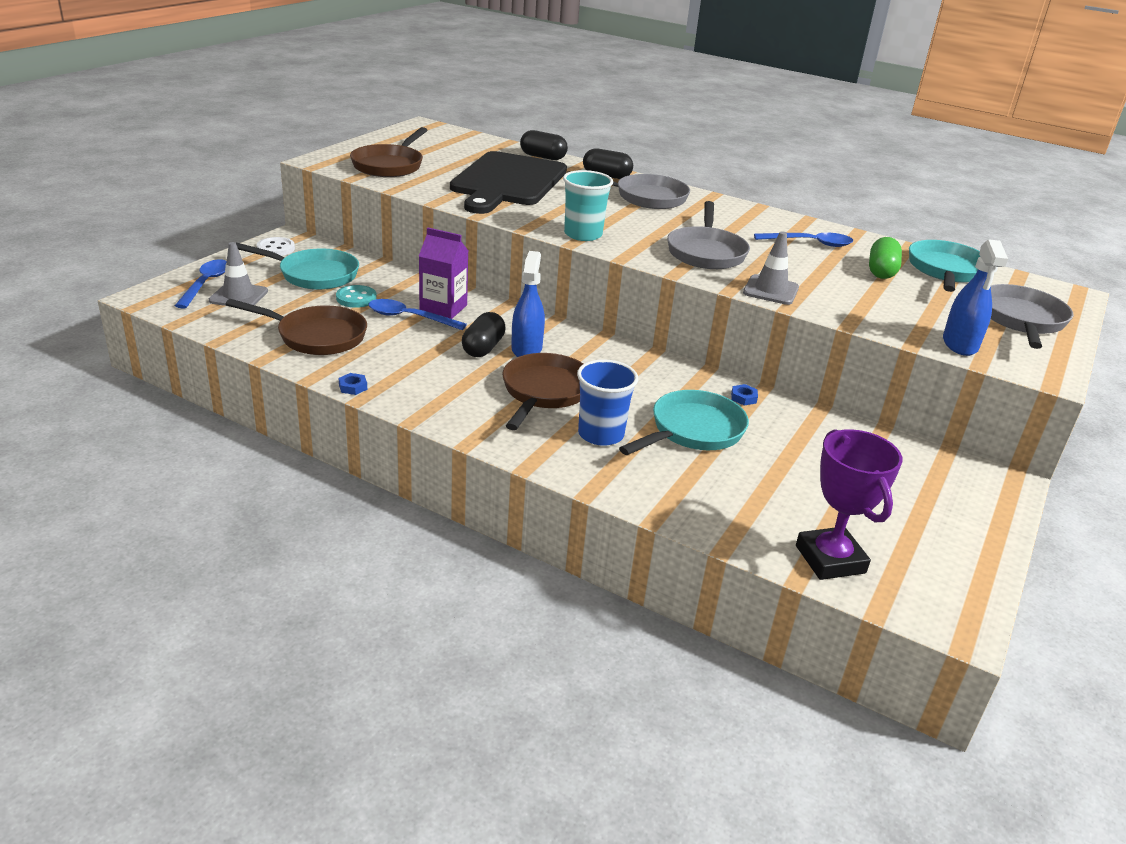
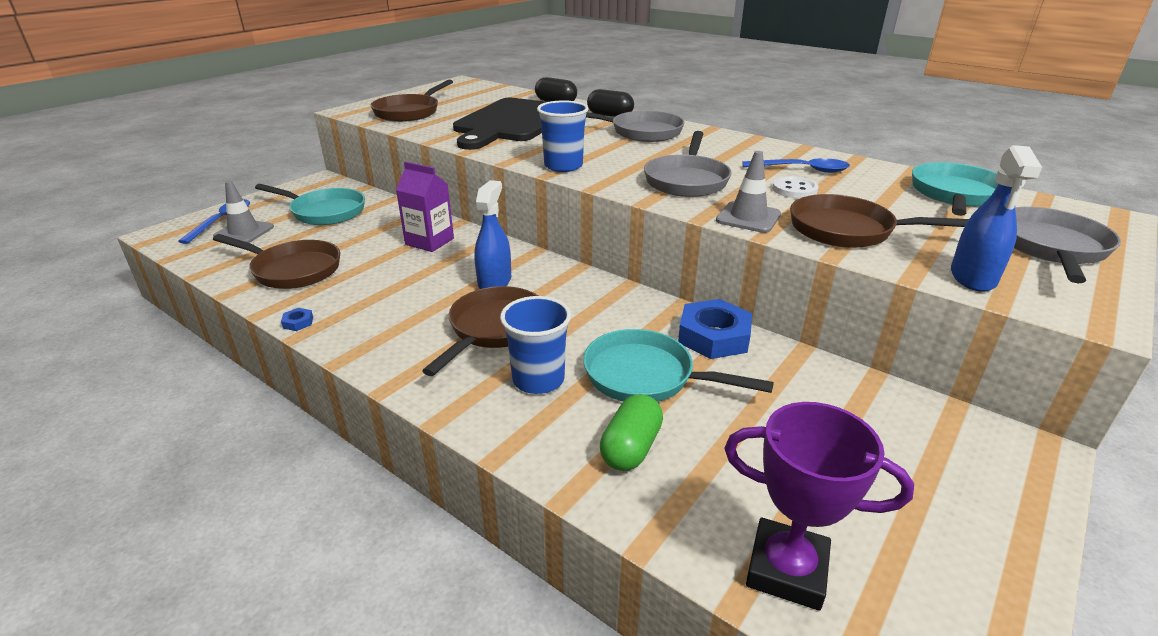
camera: 10 degrees right, 0 degrees up
white button [257,237,295,256] -> white button moved to [772,176,819,199]
turquoise button [336,285,377,308] -> none
blue spoon [368,299,467,330] -> none
black capsule [462,312,506,357] -> none
turquoise cup [563,170,613,241] -> blue cup [537,100,589,172]
turquoise pan [619,390,749,455] -> turquoise pan turned 120 degrees counterclockwise [583,329,774,402]
blue nut [731,384,758,406] -> blue nut [678,299,752,359], size x2.44
purple trophy [796,429,902,580] -> purple trophy turned 60 degrees counterclockwise [724,402,914,611]
green capsule [869,237,902,279] -> green capsule moved to [600,394,663,471]
none -> brown pan [790,194,969,248]

